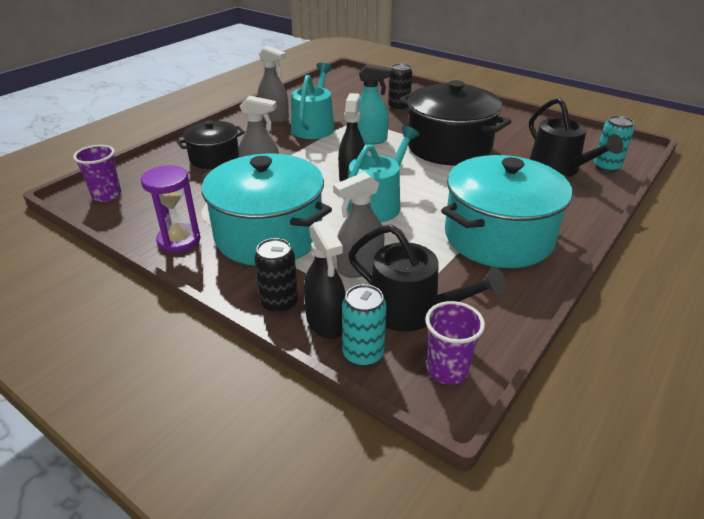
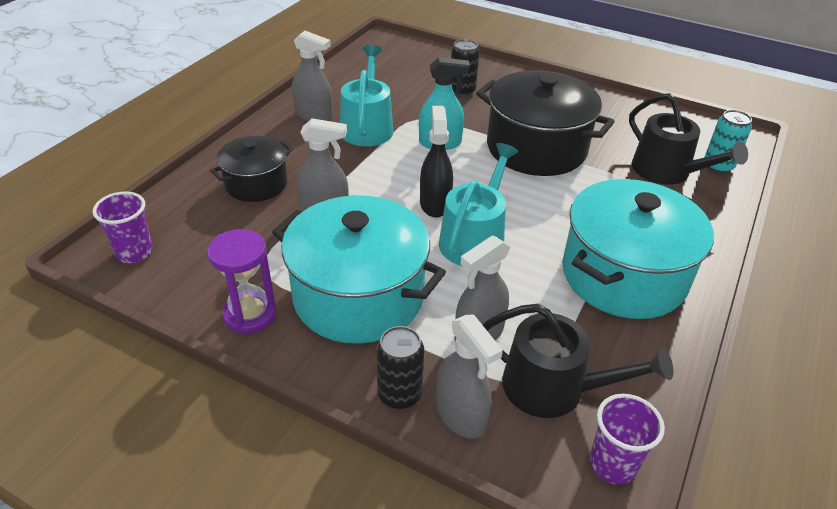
camera: 10 degrees left, 5 degrees up
black spray bottle [304,220,346,339] -> grey spray bottle [436,314,503,439]
turquoise can [342,284,387,366] -> none

